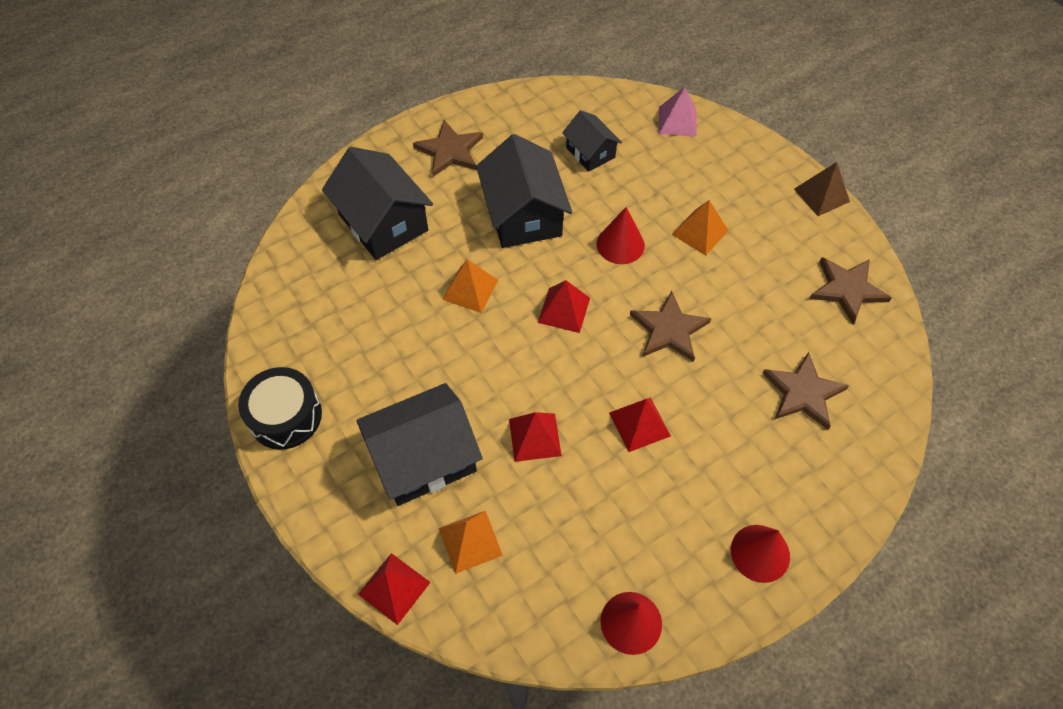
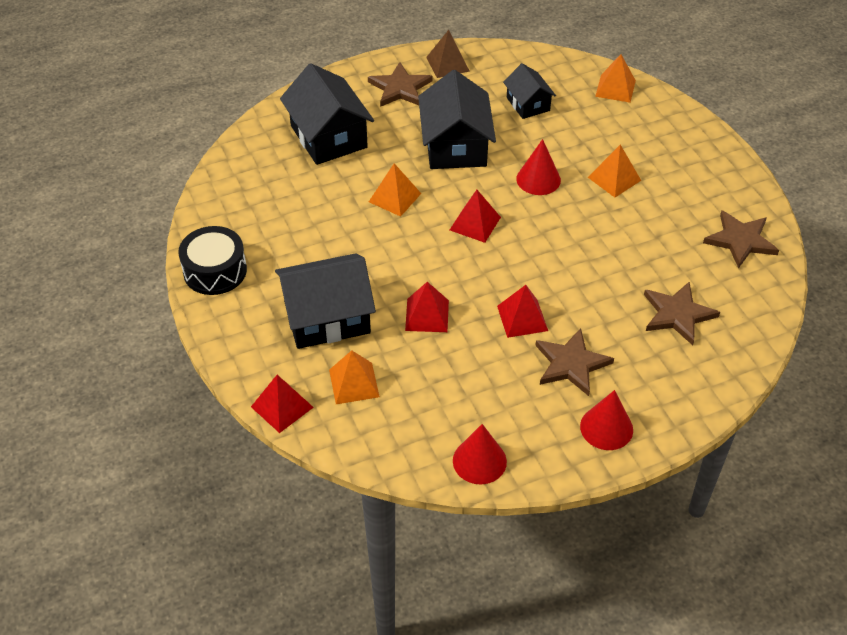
camera: 10 degrees right, 10 degrees down
brown star [630,291,711,362] -> brown star moved to [535,328,614,396]
pink pyramid [659,87,697,137] -> orange pyramid [595,54,636,103]
brown pyramid [794,162,850,216] -> brown pyramid moved to [426,30,470,78]

